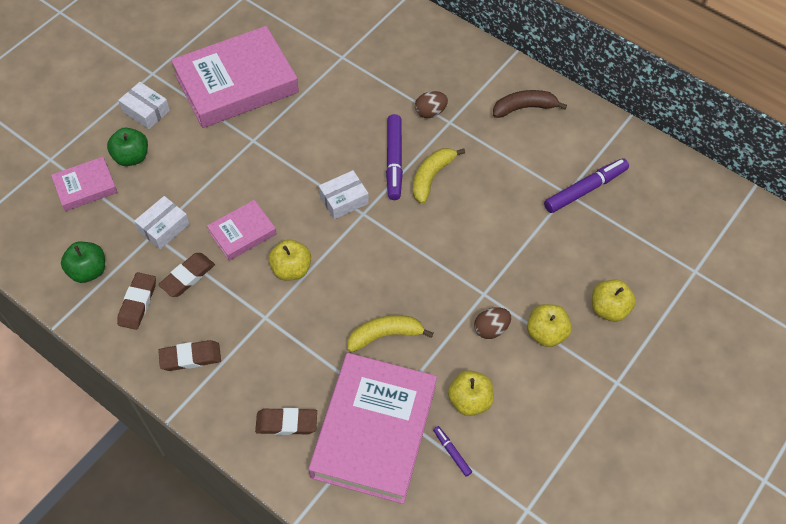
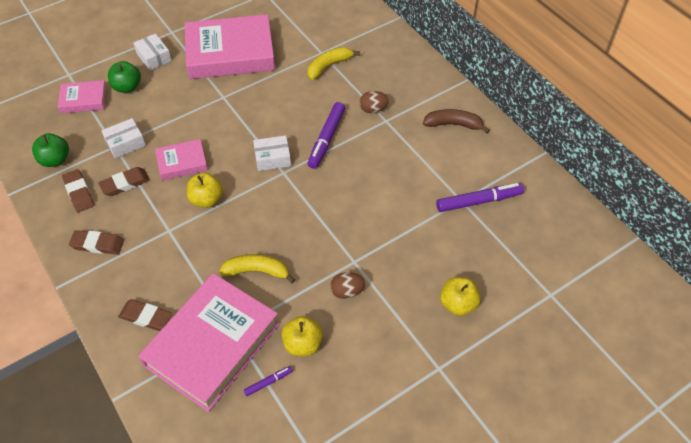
camera: 20 degrees right, 5 degrees down
brown eraser [117,272,156,330] -> brown eraser turned 60 degrees counterclockwise [62,169,94,213]
yellow banana [413,148,465,204] -> yellow banana moved to [308,47,360,80]
purple marker [433,426,472,476] -> purple marker turned 75 degrees clockwise [244,366,293,396]
yellow apple [527,304,572,347] -> none

